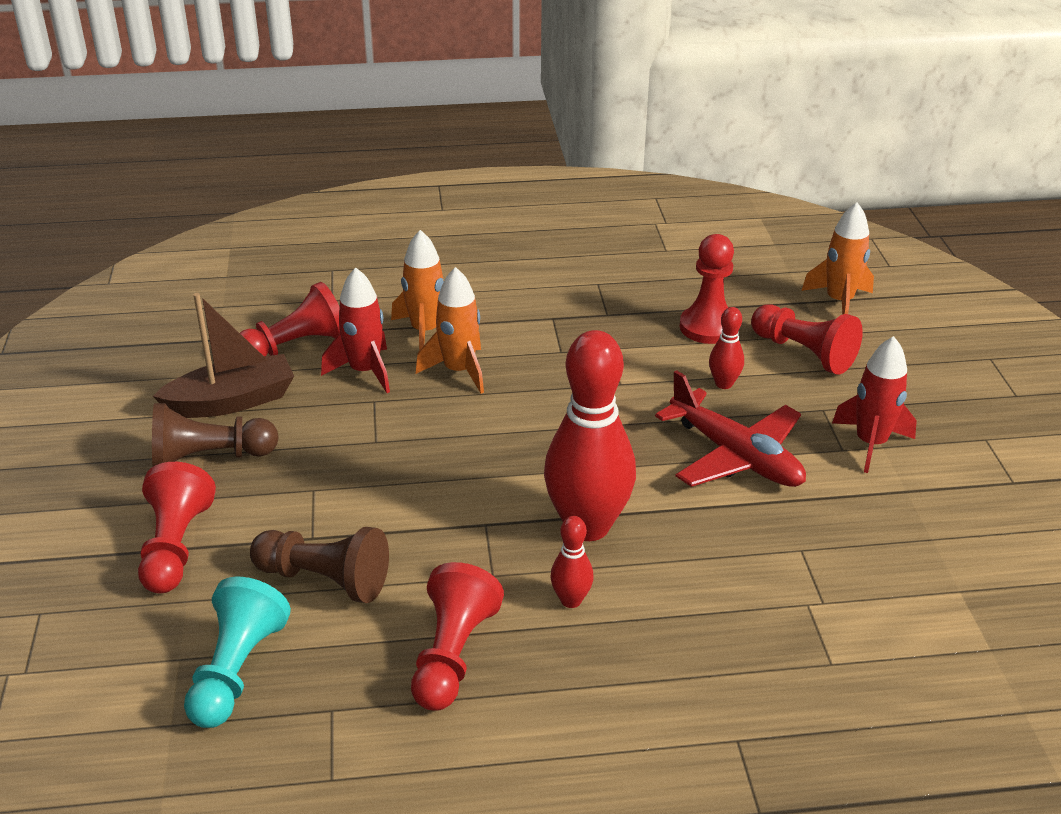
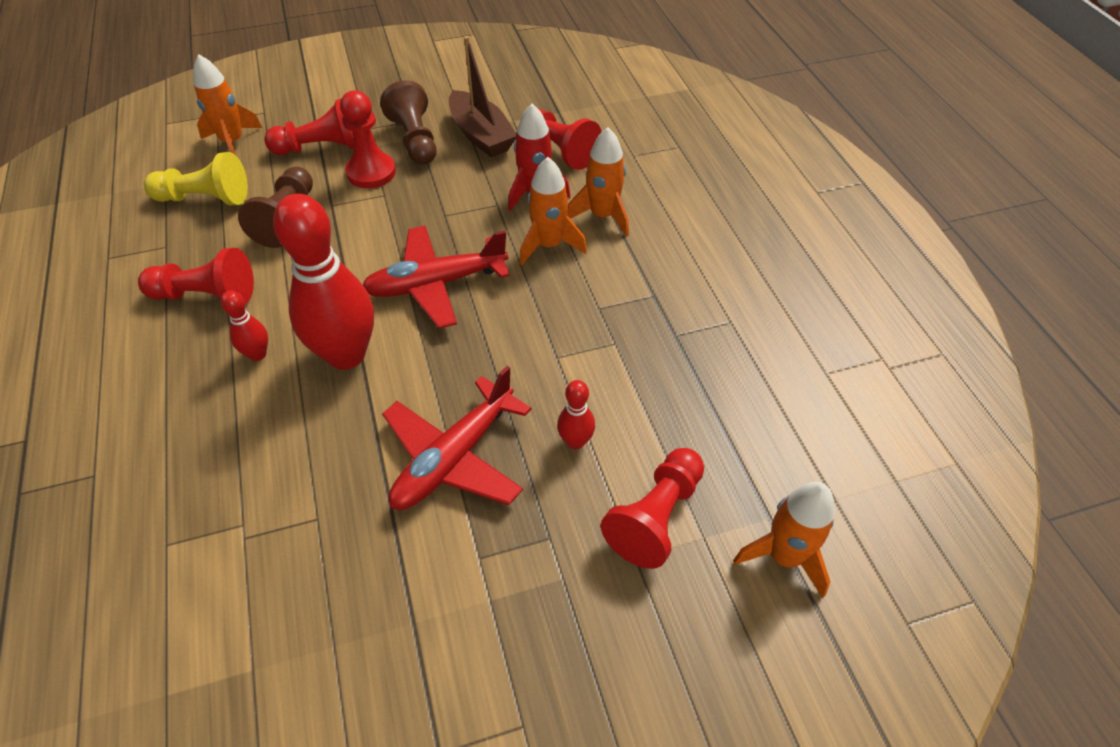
camera: 80 degrees right, 15 degrees up
turquoise pawn [184,577,291,728] -> yellow pawn [144,152,248,206]
red pawn [680,234,734,344] -> red pawn moved to [340,90,396,188]
red rocket [832,336,917,473] -> none
none -> orange rocket [193,54,262,154]
none -> red plane [363,226,510,328]

